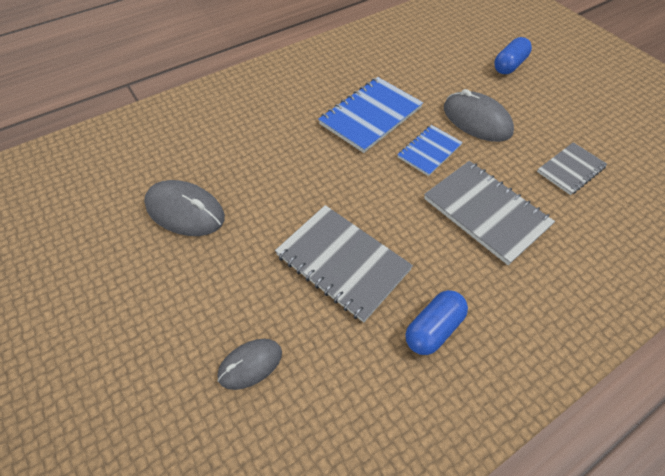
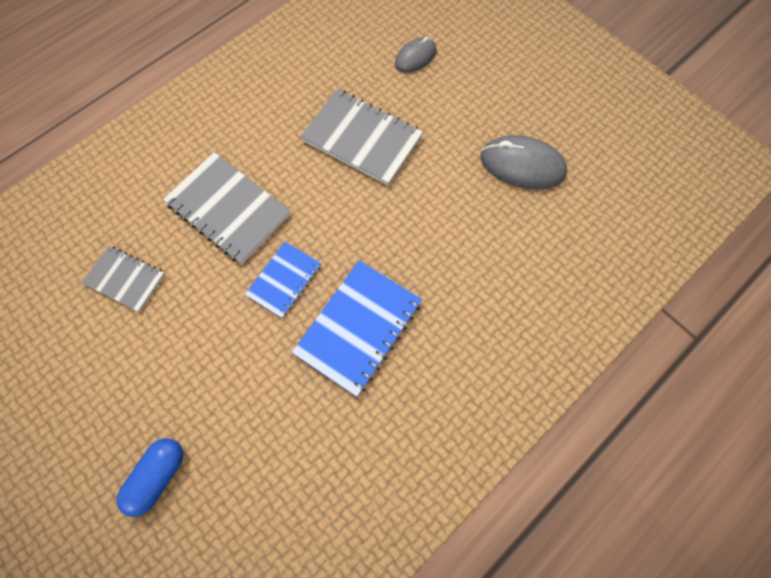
camera: 170 degrees right, 15 degrees up
blue capsule [406,290,468,355] -> none
grey mouse [444,89,514,142] -> none
grey notebook [537,142,607,195] -> grey notebook turned 75 degrees clockwise [82,246,165,312]

